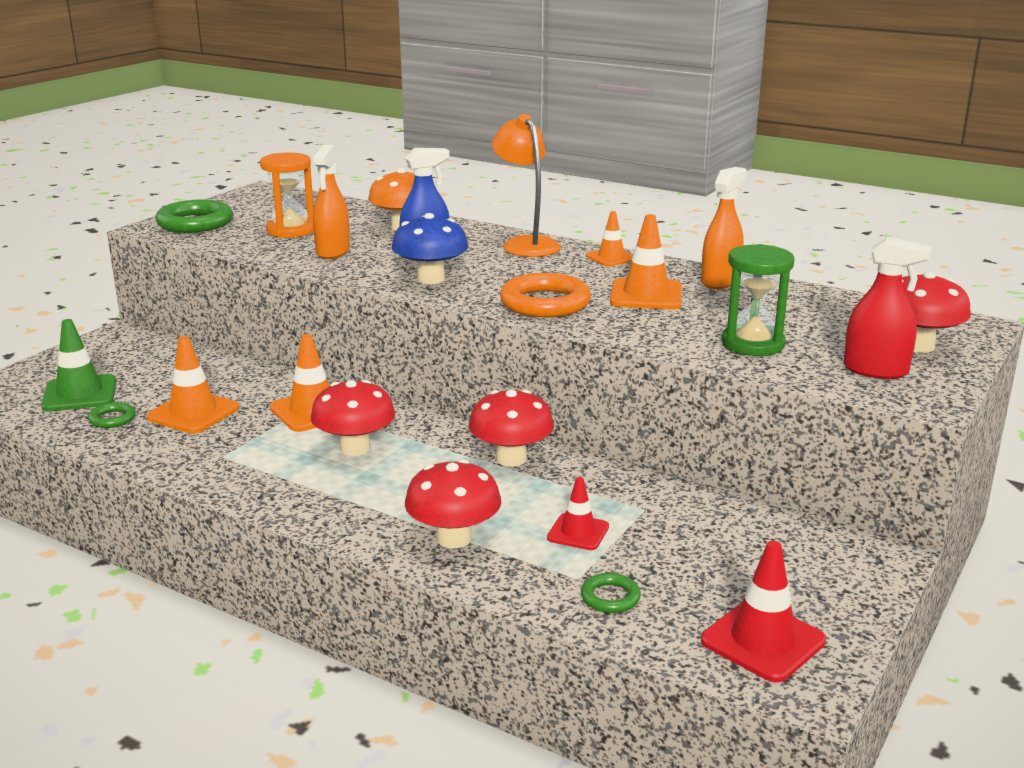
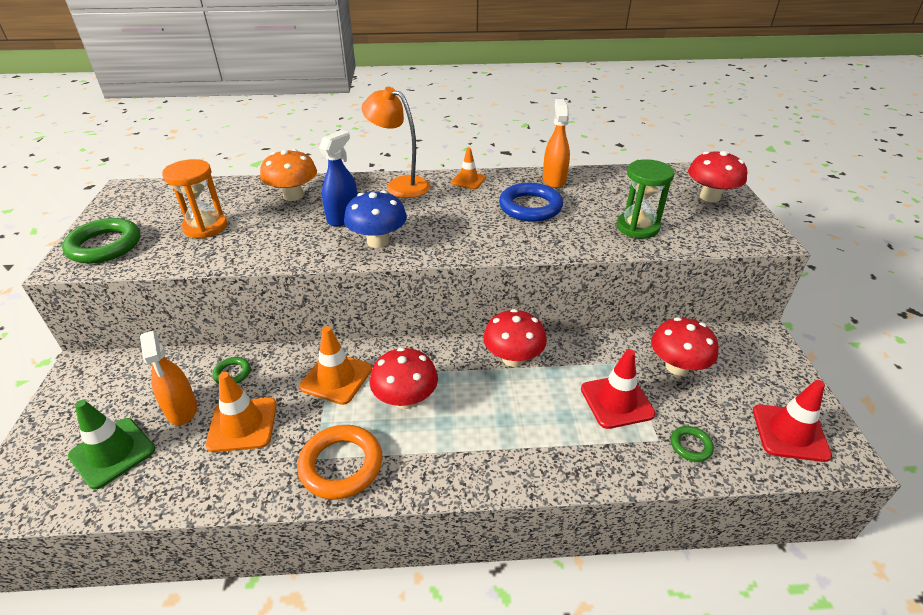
camera: 35 degrees left, 15 degrees up
green ring [88,402,136,428] -> green ring moved to [212,357,251,384]
orange spray bottle [312,145,350,259] -> orange spray bottle moved to [140,331,197,425]
red mushroom [405,459,501,548] -> red mushroom moved to [651,317,719,375]
orange ring [500,273,591,317] -> orange ring moved to [297,425,382,499]
red traffic cone [547,477,609,550] -> red traffic cone [581,349,656,429], size x1.60
orange traffic cone [610,214,682,310] -> blue ring [499,183,563,222]
red spray bottle [844,237,932,379] -> none

